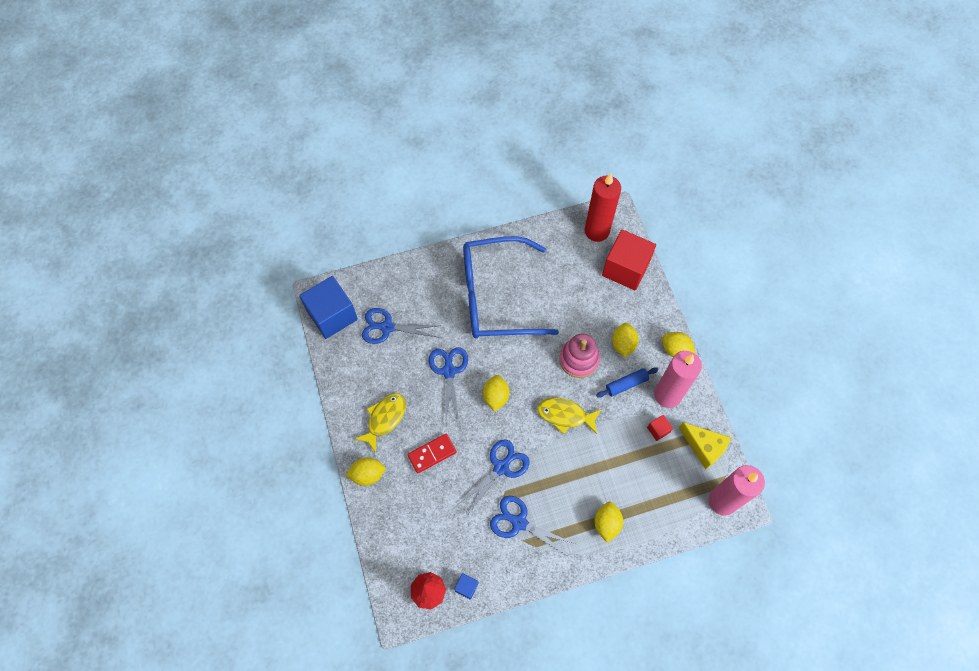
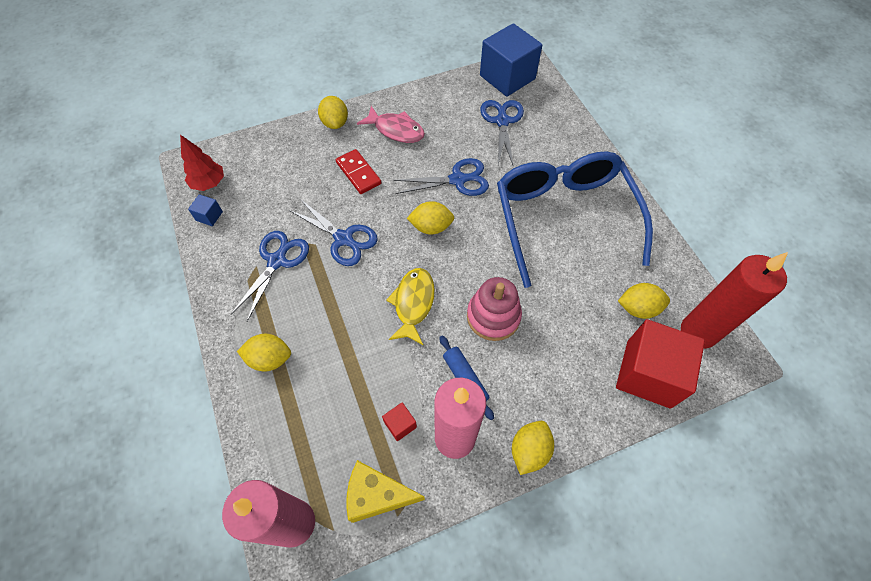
camera: 85 degrees right, 5 degrees down
yellow fish [355,393,406,453] -> pink fish [357,106,425,143]
yellow lemon [612,323,639,358] -> yellow lemon moved to [618,283,670,319]
yellow cheese [679,422,731,469] -> yellow cheese turned 60 degrees clockwise [346,460,425,523]

